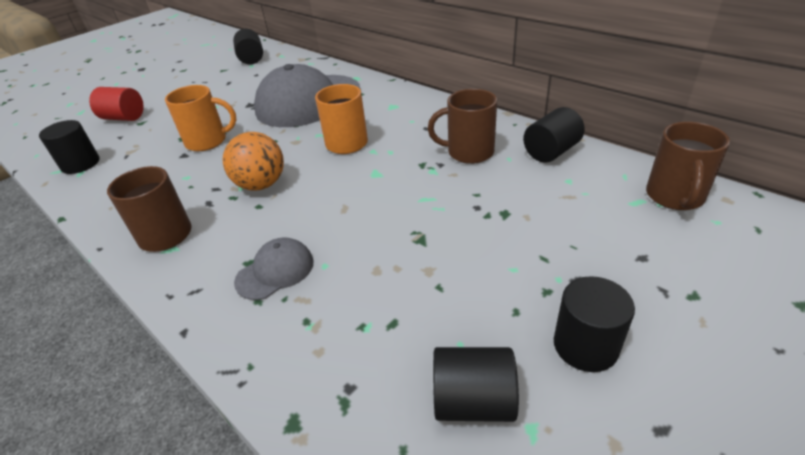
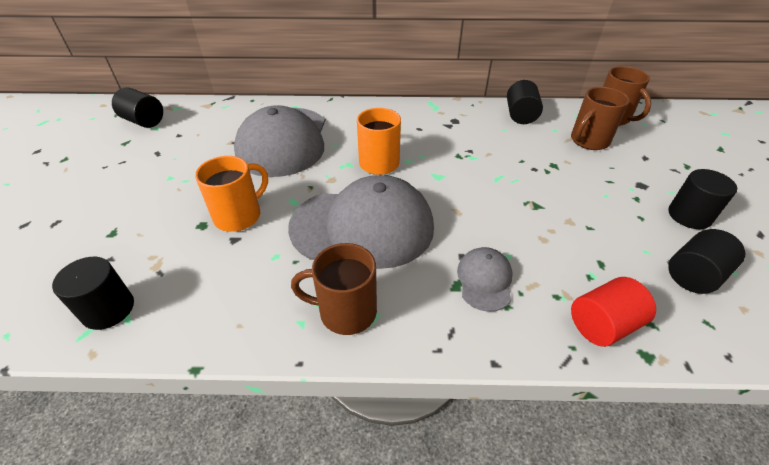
camera: 45 degrees left, 5 degrees up
red cylinder [89,87,144,121] -> red cylinder moved to [571,277,656,347]
orange ball [223,132,284,191] -> grey cap [288,175,434,269]
brown mug [428,89,497,164] -> brown mug moved to [571,87,630,150]

